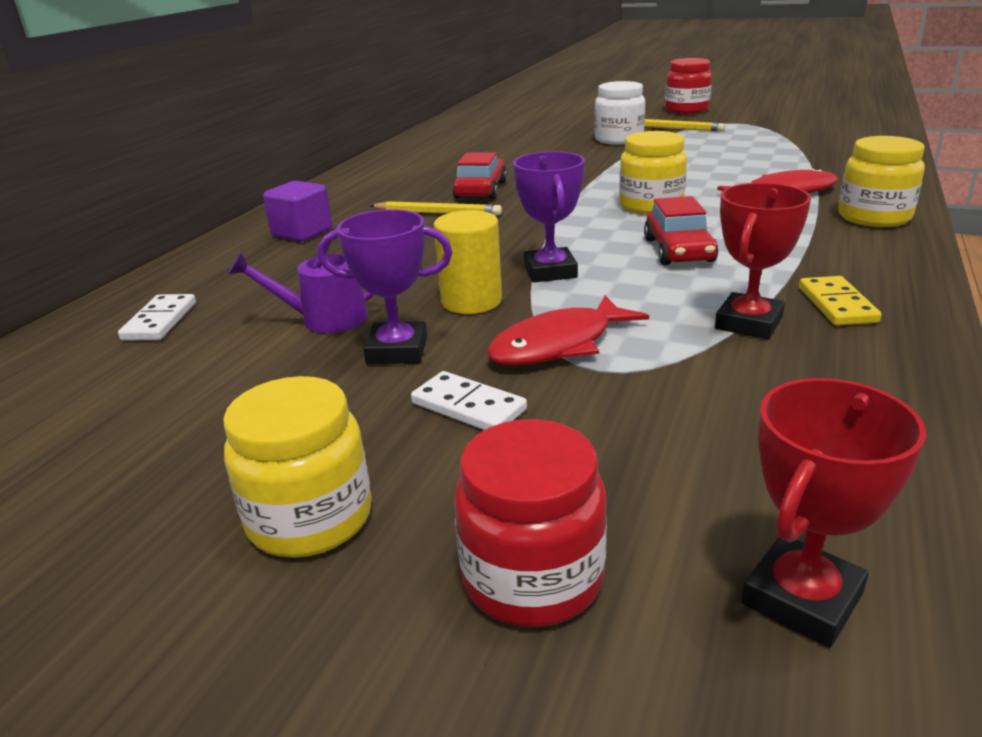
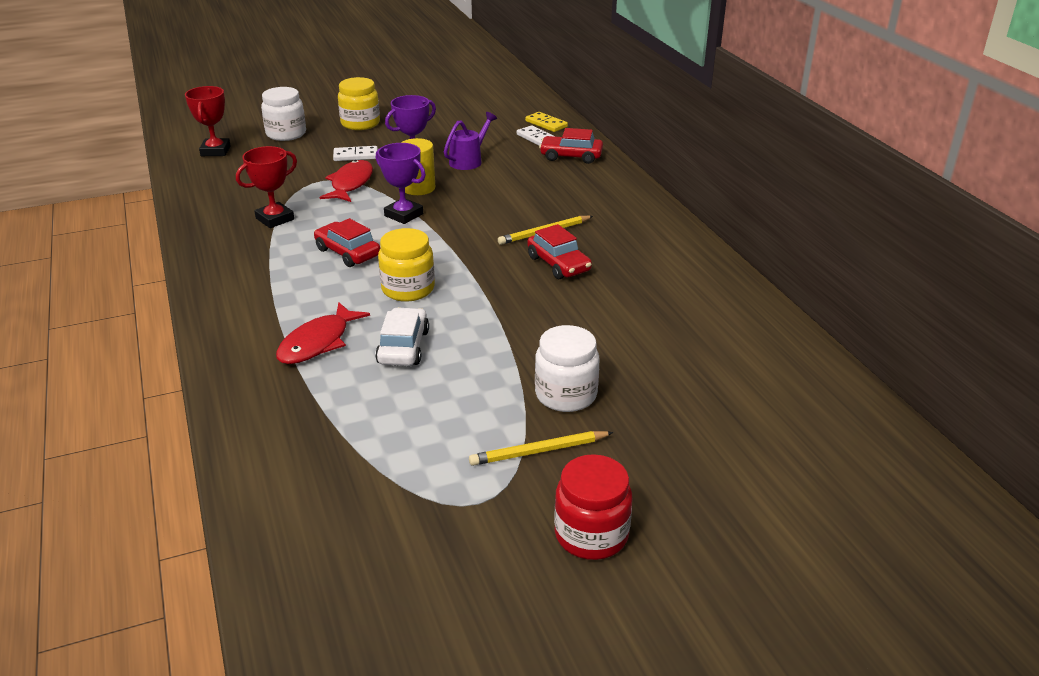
camera: 135 degrees right, 5 degrees up
purple cube [263,181,332,242] -> none
red jar [454,419,607,627] -> white jar [261,87,306,141]
red trophy [715,183,811,339] -> red trophy turned 60 degrees clockwise [236,146,297,228]
yellow domino [799,276,882,325] -> yellow domino moved to [525,112,568,132]
yellow jar [839,136,925,227] -> none
none -> white car [375,307,429,366]
none -> red car [539,128,603,164]

